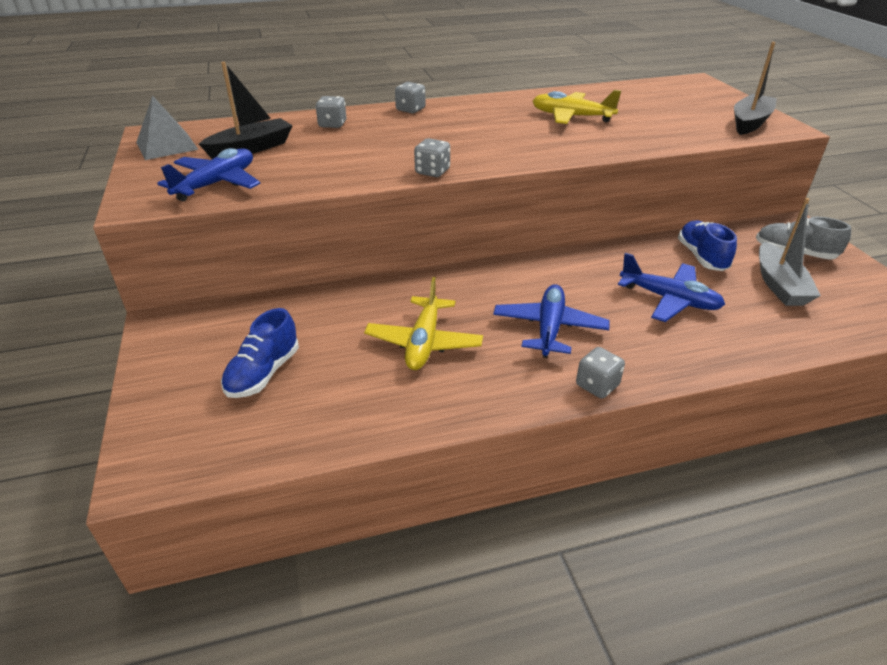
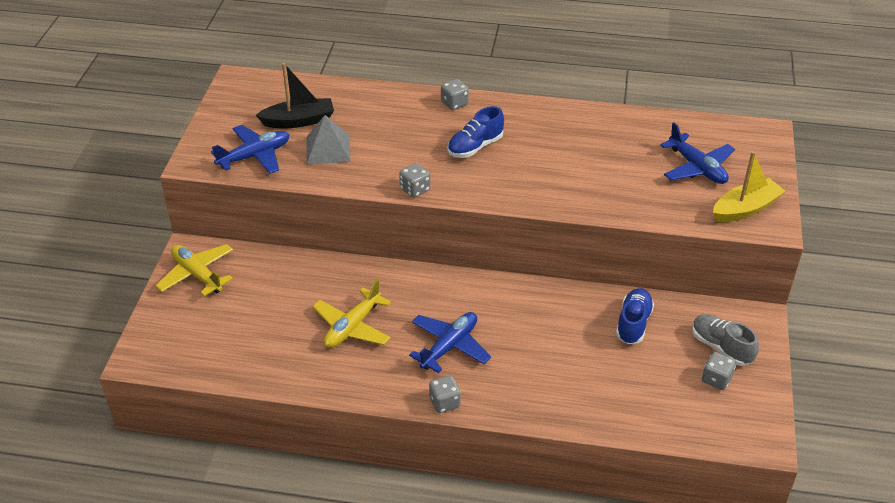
camera: 25 degrees right, 5 degrees up
grey pyramid [136,95,198,160] -> grey pyramid moved to [306,115,351,165]
blue shoe [221,308,299,398] -> blue shoe moved to [448,106,504,158]
grey dice [316,96,346,128] -> grey dice moved to [702,352,736,390]
yellow plane [533,90,621,124] -> yellow plane moved to [156,244,233,296]
blue plane [618,253,725,322] -> blue plane moved to [660,122,735,184]
black boat [734,42,777,135] -> yellow boat [713,151,785,222]
grey boat [759,198,821,306] -> none

